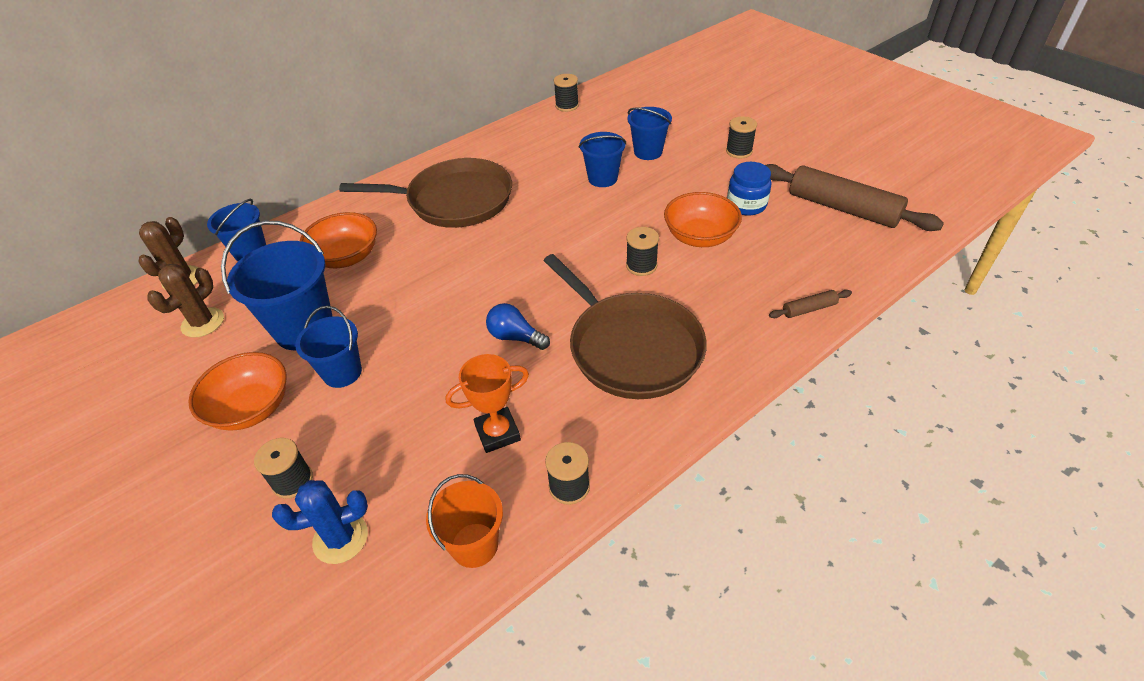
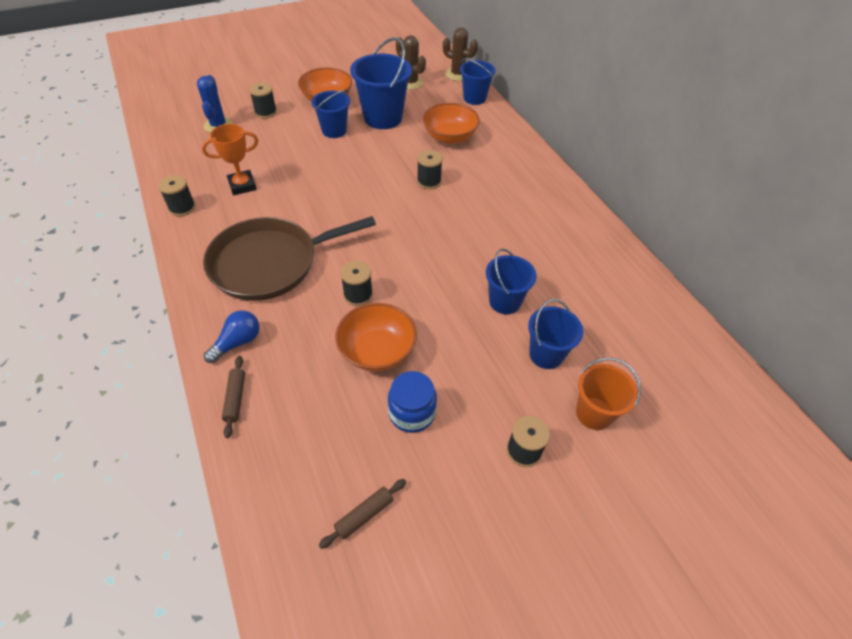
camera: 100 degrees right, 5 degrees up
brown pan [339,158,512,228] -> none
orange bucket [426,474,503,568] -> orange bucket moved to [576,357,641,430]
orange trophy [446,354,529,453] -> orange trophy turned 75 degrees clockwise [202,124,258,195]
blue light bulb [486,303,550,350] -> blue light bulb moved to [204,310,259,363]
black spool [554,74,579,112] -> black spool moved to [417,150,443,189]
brown rolling pin [765,164,944,231] -> brown rolling pin [319,479,406,549], size x0.44

